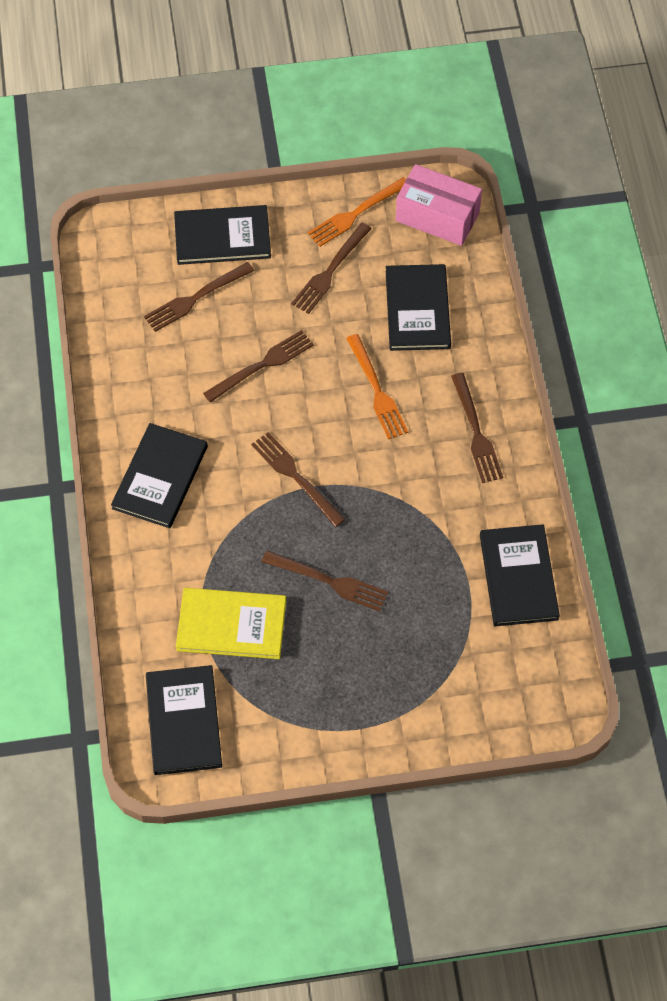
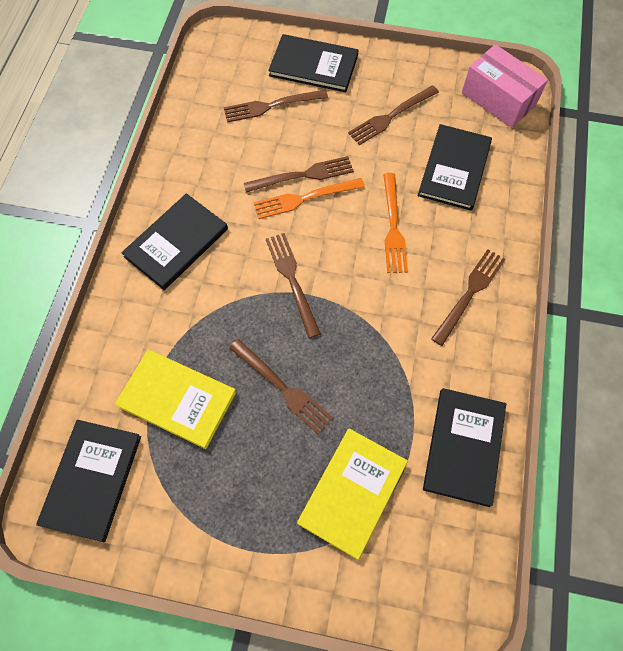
camera: 20 degrees right, 5 degrees up
orange fork [308,177,406,247] -> orange fork moved to [253,178,365,219]
brown fork [451,373,503,483] -> brown fork turned 150 degrees counterclockwise [431,249,505,346]
none -> yellow book [297,429,408,560]

